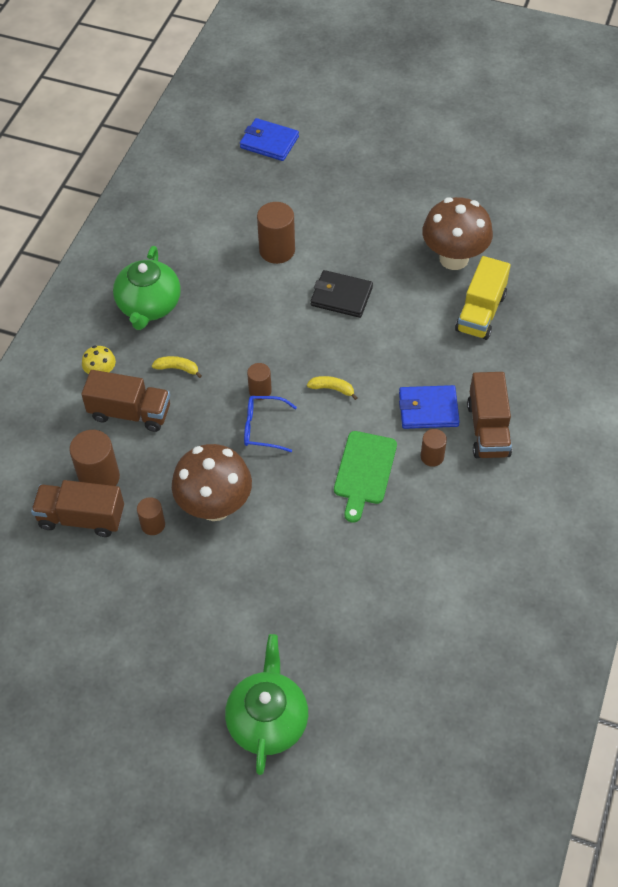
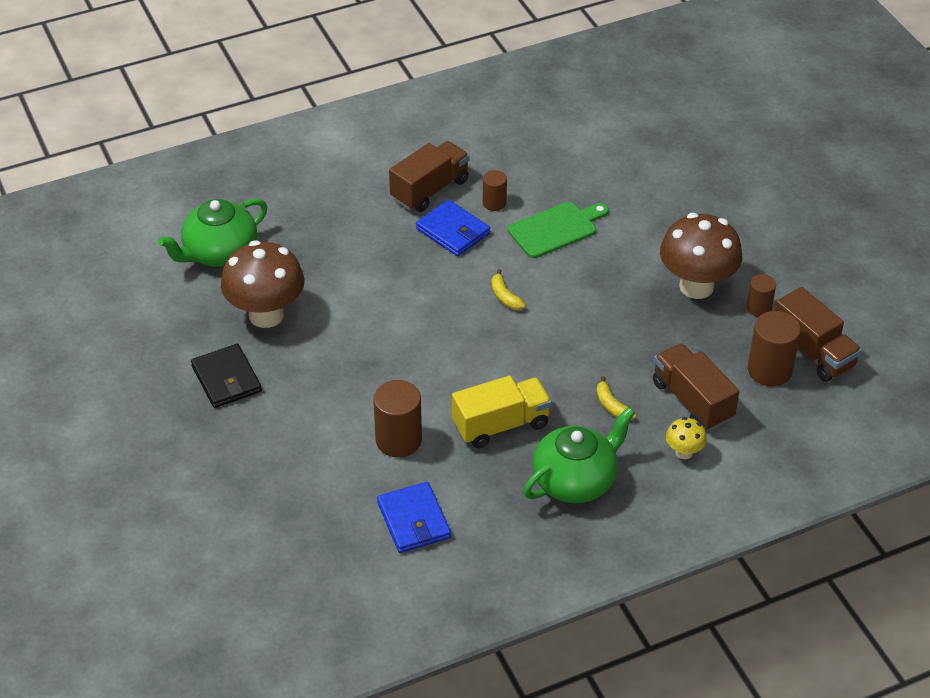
camera: 135 degrees left, 10 degrees down
green teapot [225,634,308,775] -> green teapot moved to [158,199,267,267]
blue wallet [240,118,299,161] -> blue wallet moved to [377,482,451,553]
blue glasses [244,396,297,452] -> none
brown cylinder [247,363,272,400] -> none
black wallet [311,270,373,318] -> black wallet moved to [191,344,262,408]
yellow truck [455,256,511,340] -> yellow truck moved to [452,376,552,448]

